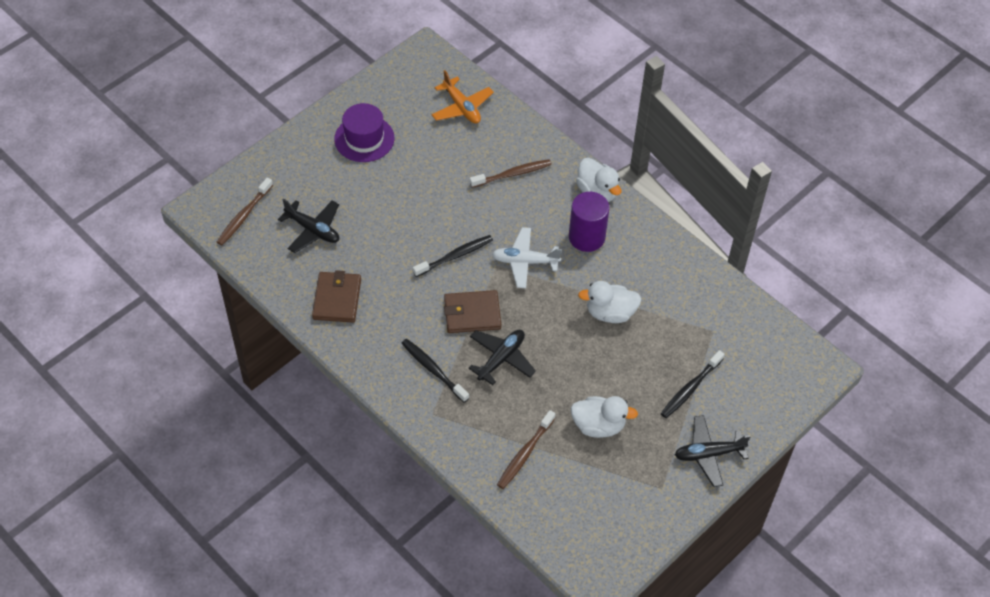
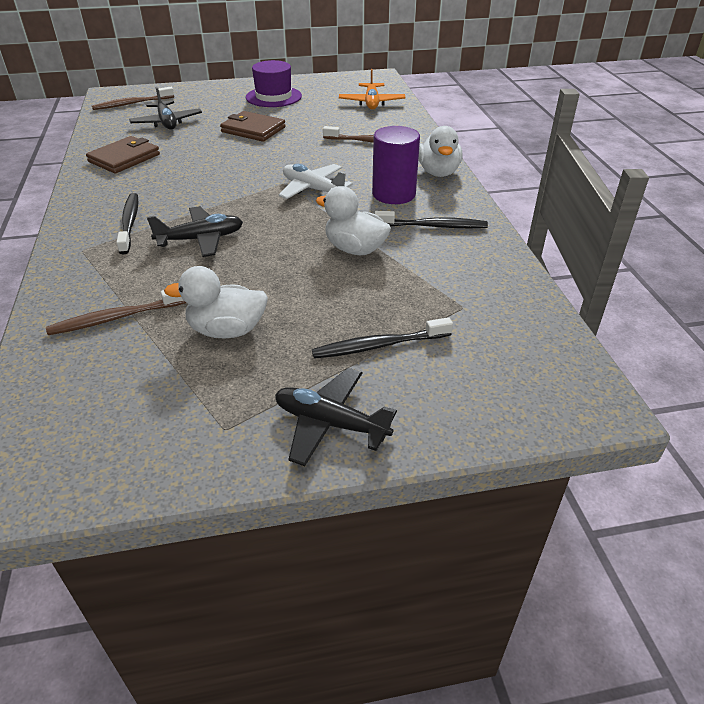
camera: 35 degrees right, 15 degrees down
black toothbrush [413,235,493,277] -> black toothbrush moved to [375,211,488,228]
brown wallet [444,290,501,333] -> brown wallet moved to [220,111,286,142]
white duck [571,396,638,438] -> white duck turned 135 degrees clockwise [164,266,268,338]

